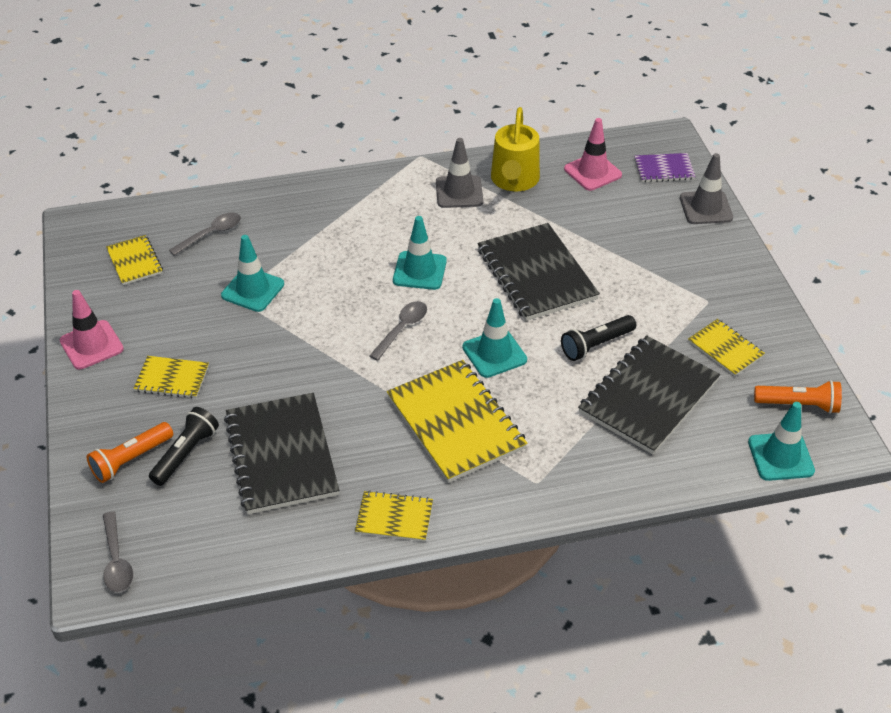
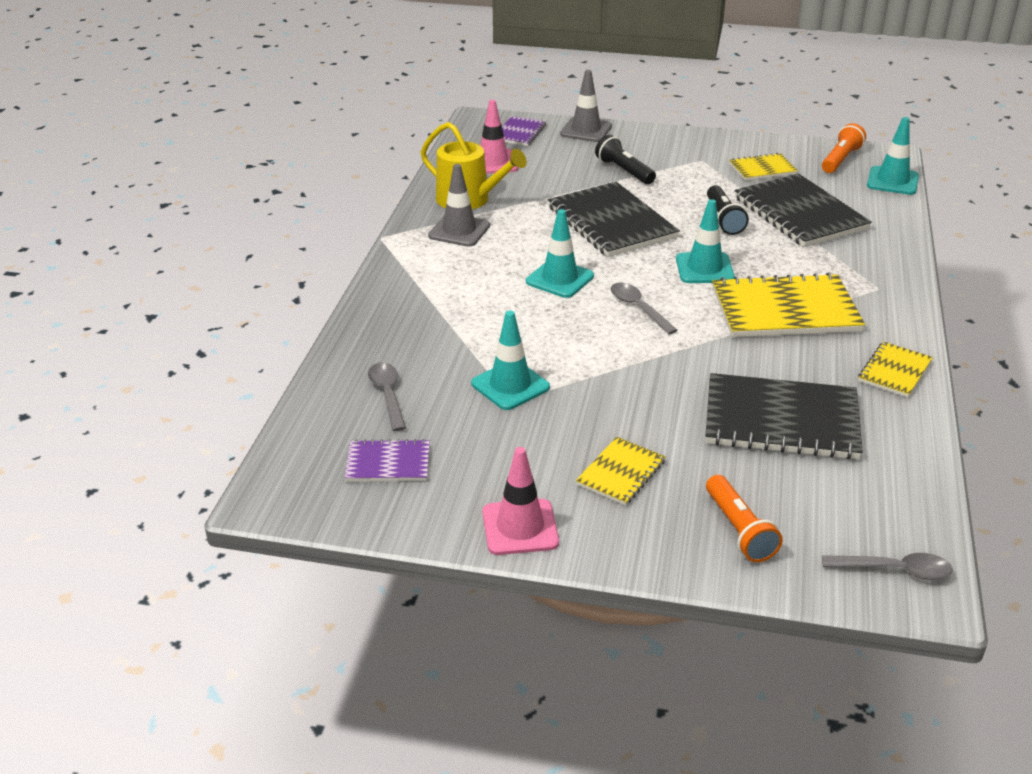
camera: 65 degrees left, 10 degrees down
yellow notebook [106,235,163,285] -> purple notebook [345,439,430,481]
black flashlight [149,407,219,486] -> black flashlight moved to [595,135,656,184]
black notebook [478,223,600,321] -> black notebook turned 60 degrees clockwise [548,182,680,257]

